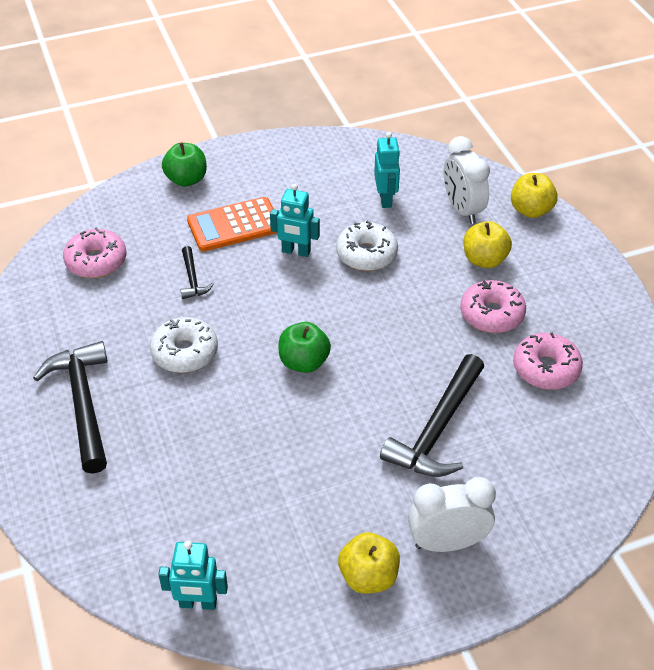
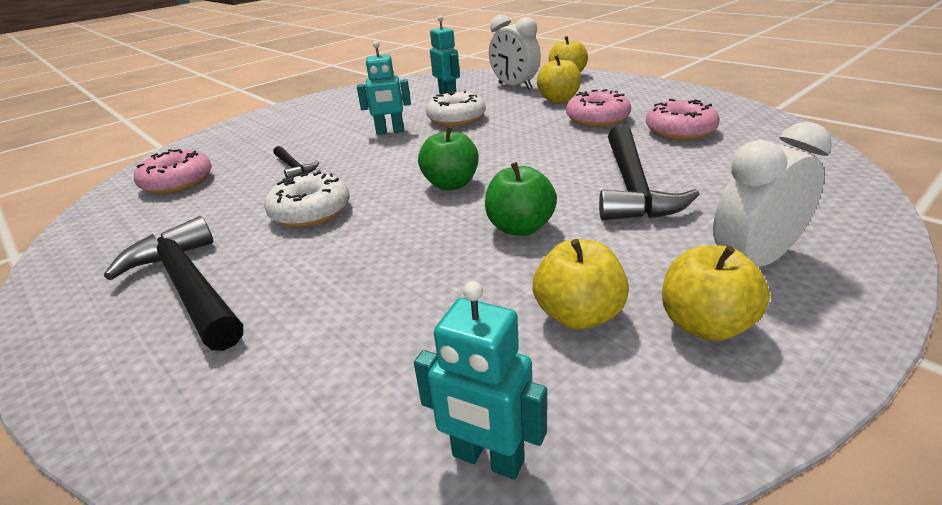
camera: 20 degrees left, 15 degrees down
turquoise robot [158,541,228,610] -> turquoise robot turned 45 degrees clockwise [414,281,547,480]
green apple [162,142,207,187] -> green apple moved to [485,162,557,236]
orange calculator [187,197,278,252] -> none
none -> yellow apple [533,239,629,330]

